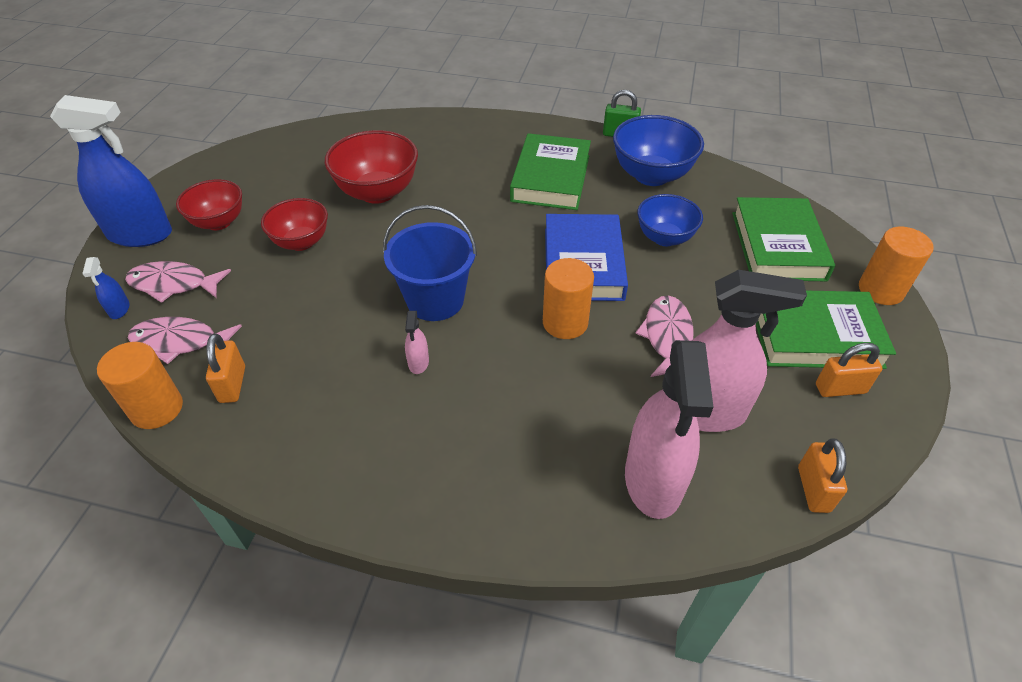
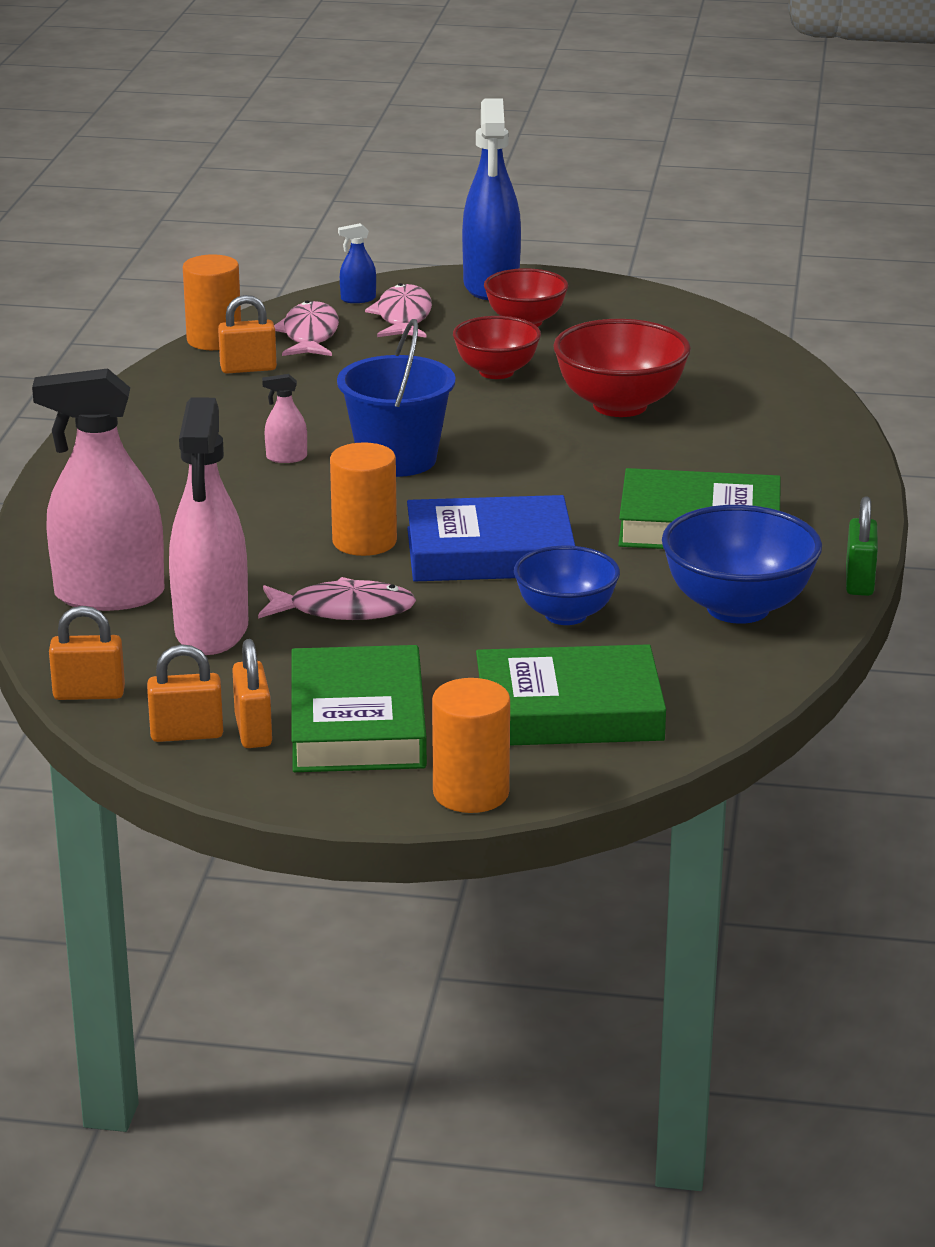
camera: 85 degrees right, 20 degrees down
none -> orange padlock [147,644,223,742]

